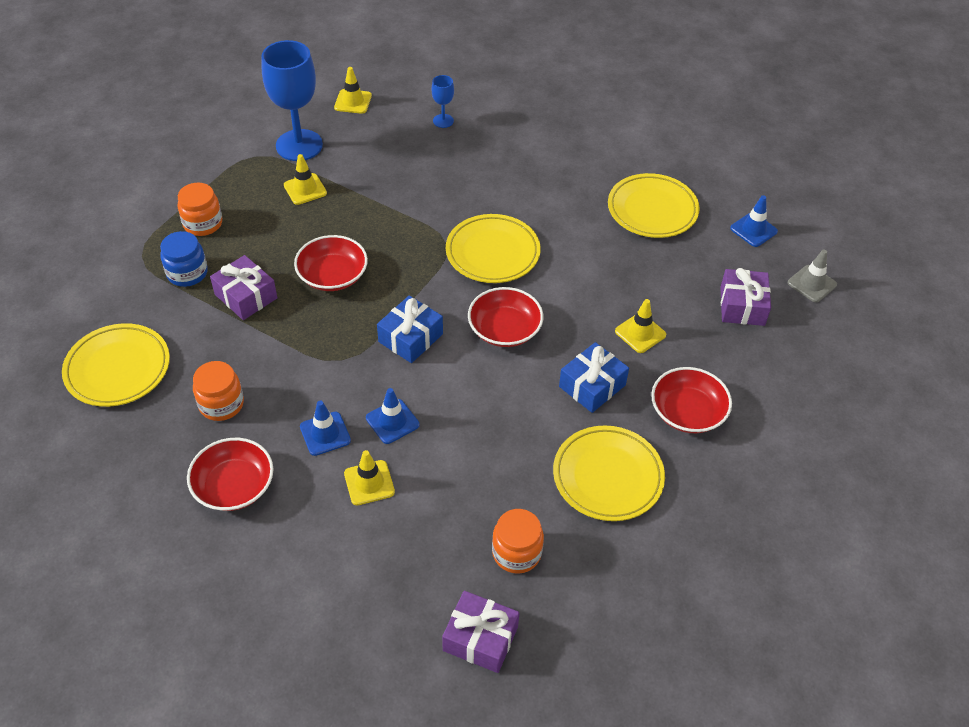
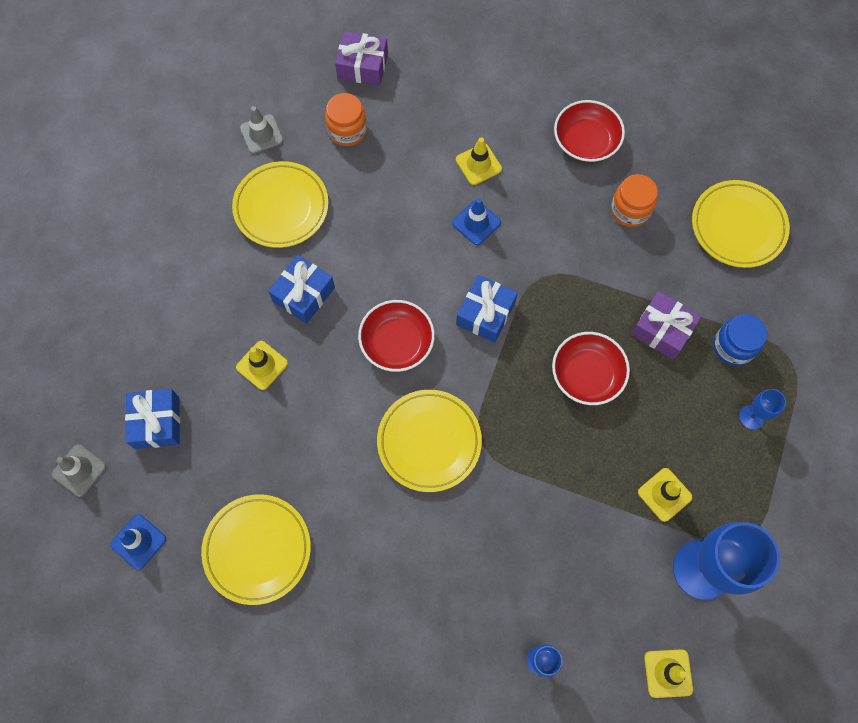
camera: 170 degrees right, 20 degrees up
orange jar [177,182,222,236] -> blue goblet [739,389,786,429]
blue traffic cone [300,401,351,456] -> none
red bowl [651,367,732,433] -> none
purple gift [720,268,771,326] -> blue gift [125,389,180,449]
none -> grey traffic cone [240,106,284,154]

